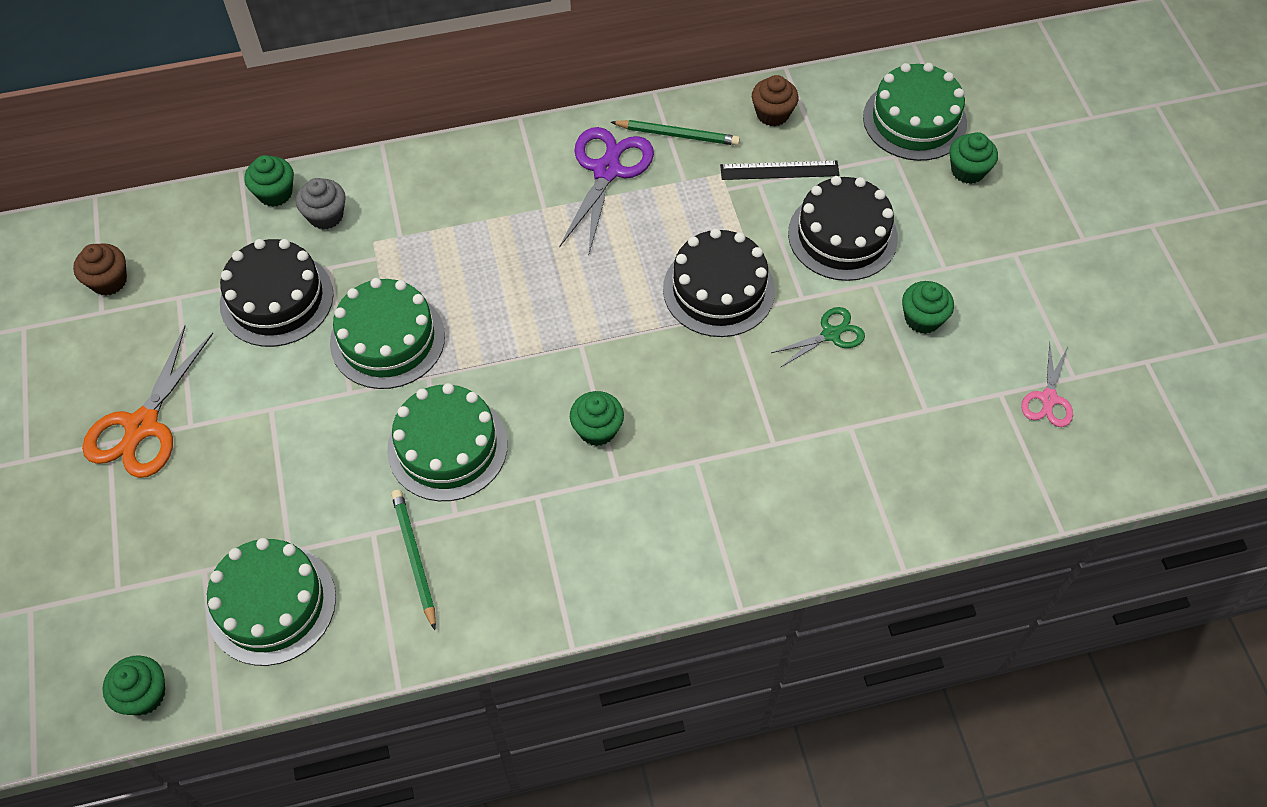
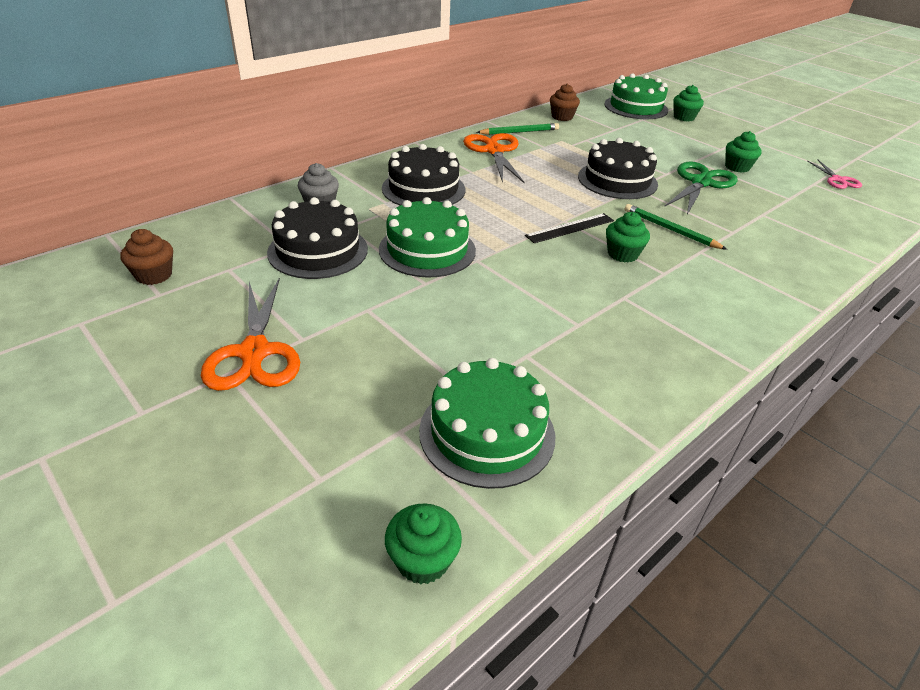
camera: 30 degrees left, 20 degrees down
green cupcake [245,155,294,207] -> none
green cake [387,383,508,501] -> none
green pencil [391,490,436,630] -> green pencil moved to [624,204,727,250]
purple scissors [559,127,654,253] -> orange scissors [463,133,524,183]
black ruler [720,161,840,180] -> black ruler moved to [525,213,614,243]
green scissors [771,307,865,368] -> green scissors [664,161,738,215], size x1.75
black cake [788,176,898,281] -> black cake moved to [382,144,465,205]

